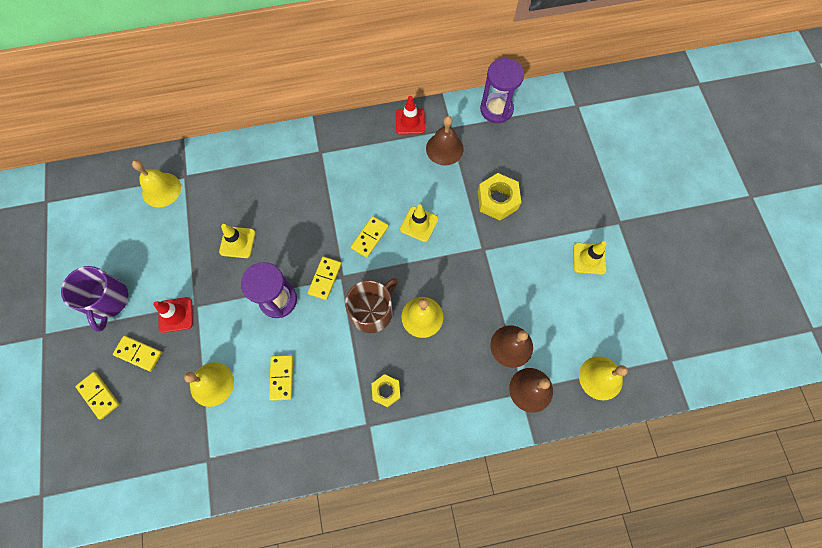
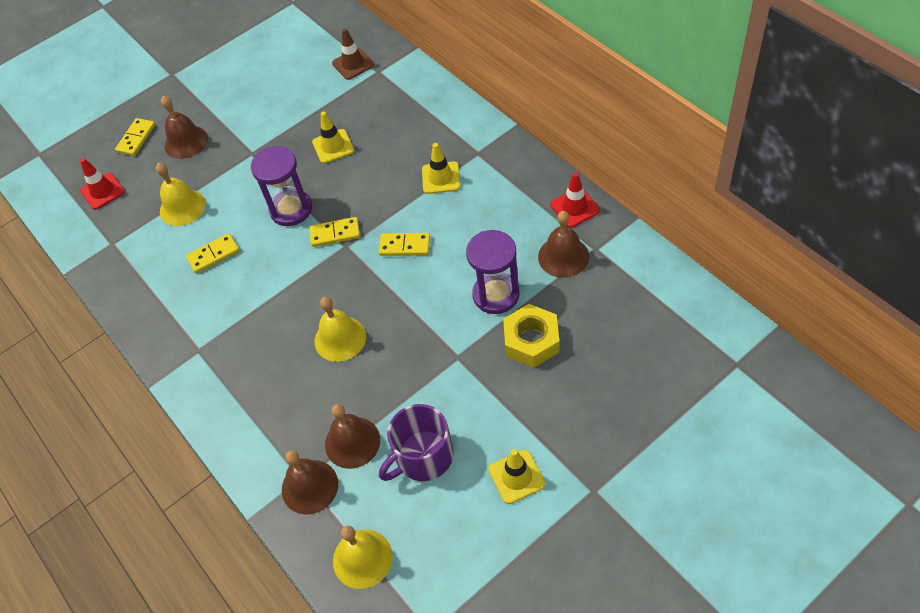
camera: 70 degrees right, 15 degrees down
purple mug [61,266,128,331] -> purple mug moved to [379,404,454,481]
yellow domino [113,336,162,371] -> brown bell [161,96,208,159]
yellow bell [132,160,181,207] -> brown traffic cone [332,28,374,80]
red traffic cone [153,297,193,333] -> red traffic cone moved to [80,158,125,210]
brown mug [345,278,398,333] -> none
yellow nut [371,374,401,407] -> none
yellow traffic cone [400,204,438,242] -> yellow traffic cone moved to [422,143,460,194]
purple hourglass [480,58,524,123] -> purple hourglass moved to [466,230,520,314]

